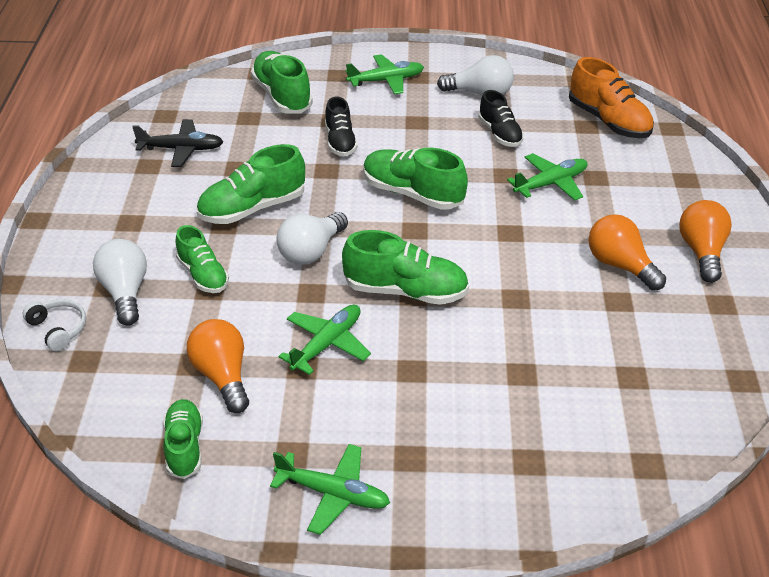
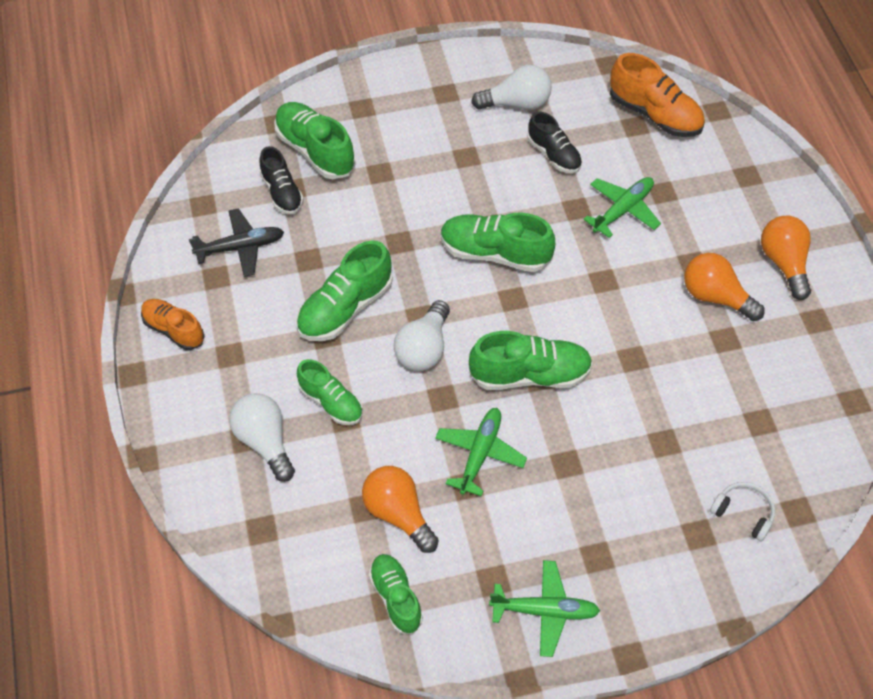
camera: 15 degrees left, 15 degrees up
white headphones [23,299,86,351] -> white headphones moved to [710,482,775,542]
black shoe [325,97,358,156] -> black shoe moved to [259,146,304,214]
green plane [346,54,424,94] -> none
none -> orange shoe [141,299,205,350]

